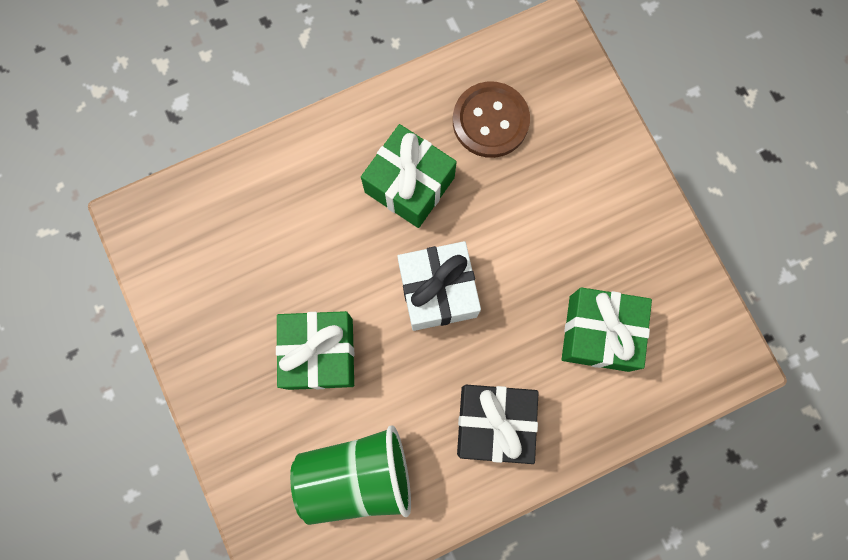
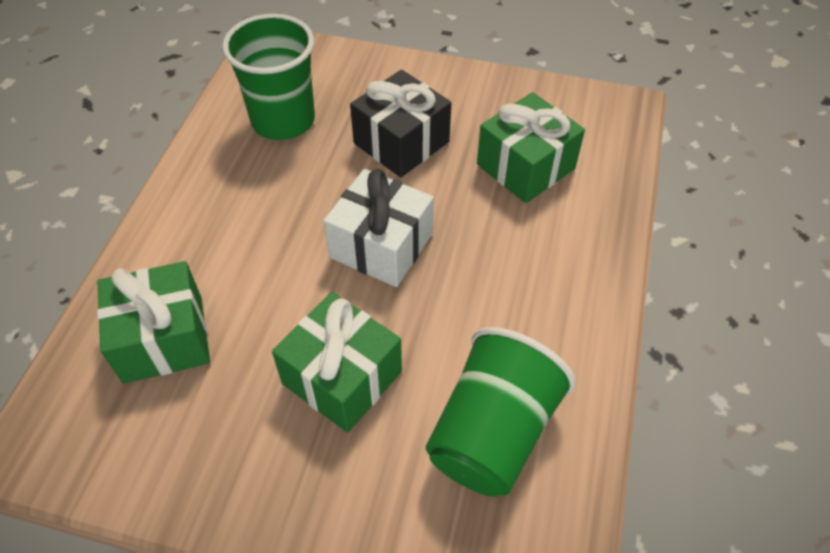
camera: 50 degrees left, 25 degrees down
green gift [361,124,457,228] -> green gift moved to [97,261,210,384]
brown button [453,82,530,158] -> green cup [222,14,315,140]
black gift [457,385,539,464] -> black gift moved to [350,70,451,178]

